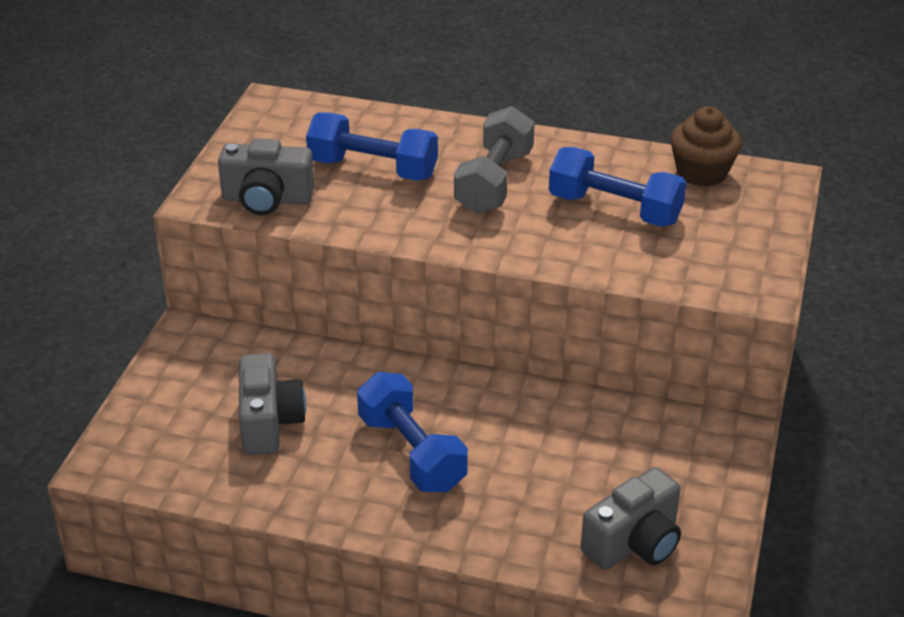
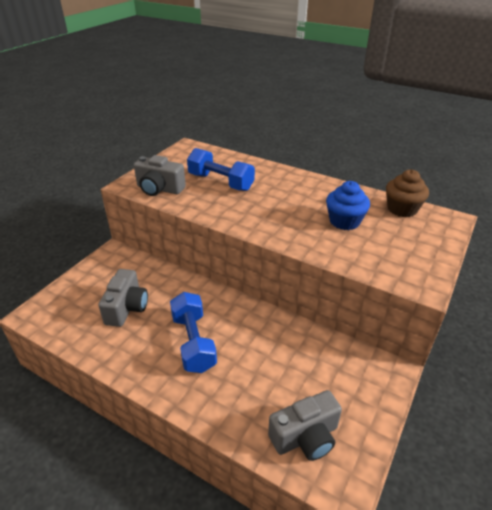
camera: 15 degrees right, 0 degrees up
grey dumbbell [454,106,535,214] -> none
blue dumbbell [549,147,687,227] -> blue cupcake [326,181,370,230]

